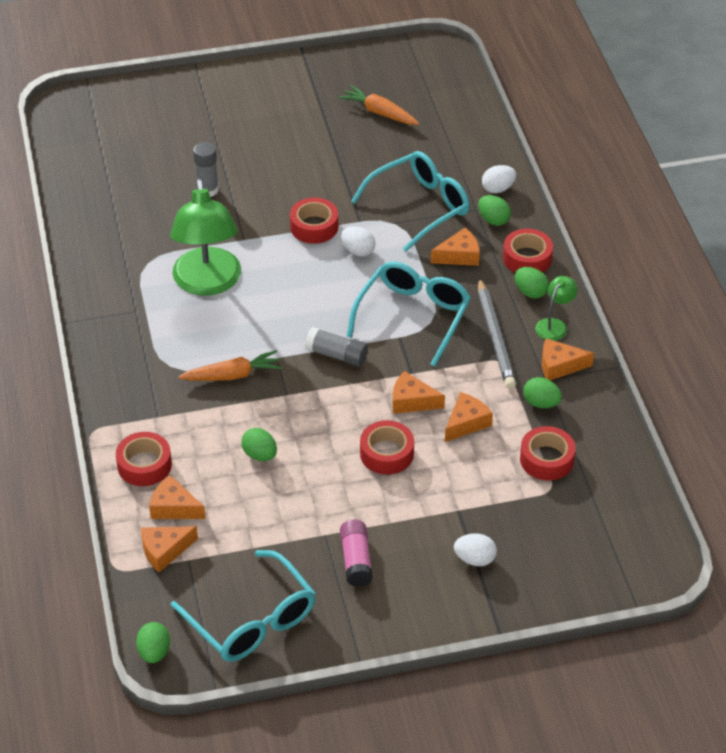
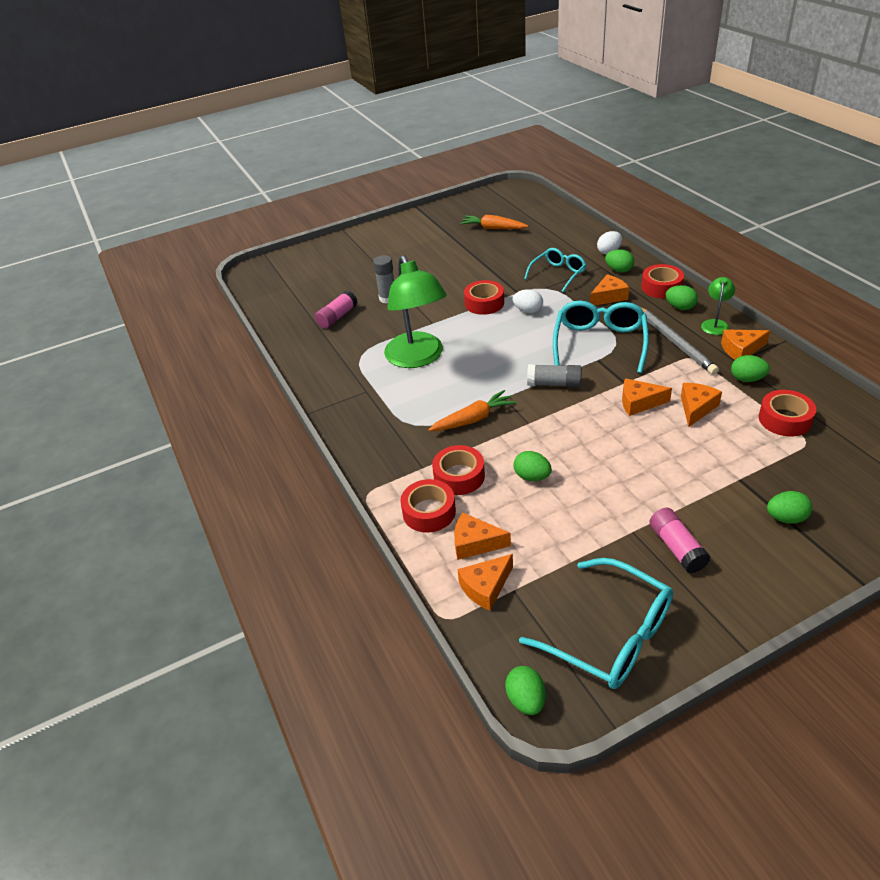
camera: 10 degrees left, 5 degrees down
turquoise glasses [351,151,470,252] -> turquoise glasses [524,248,586,292], size x0.64
red tape [360,420,414,475] -> red tape moved to [432,445,485,495]
white egg [454,534,497,566] -> green egg [767,491,812,524]
none -> pink glue stick [315,291,358,329]

